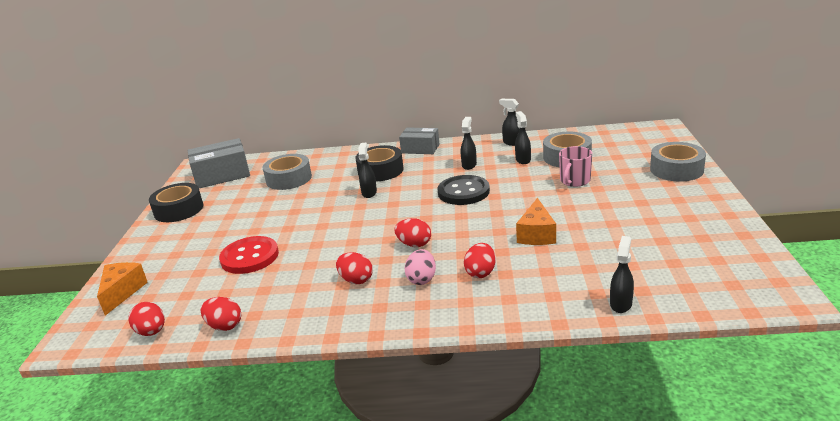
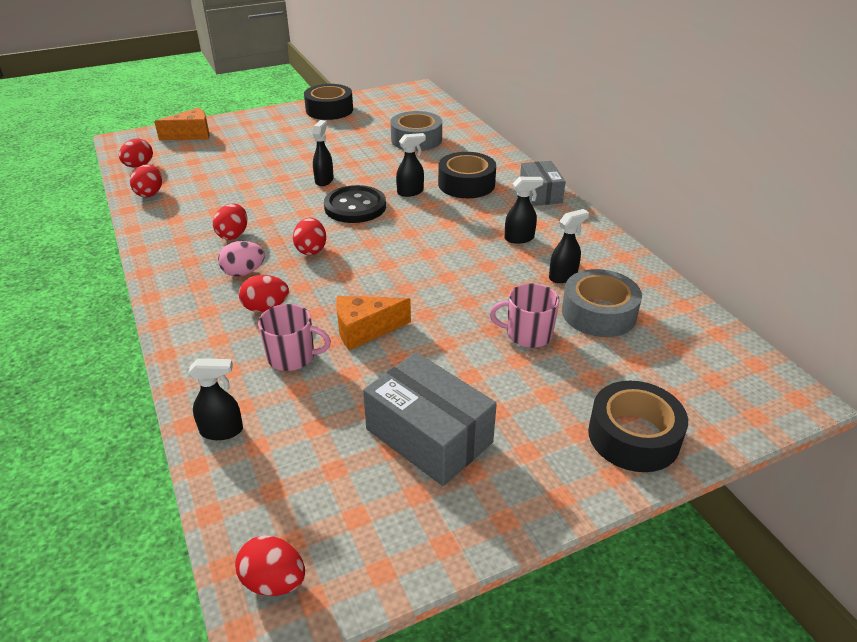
camera: 60 degrees right, 10 degrees up
grey box [188,138,250,188] -> grey box moved to [363,352,497,486]
red button [219,236,279,274] -> none
black button [437,175,490,205] -> black button moved to [324,185,386,223]
black spray bottle [499,99,519,146] -> black spray bottle moved to [312,120,334,186]
grey tape [650,142,706,181] -> black tape [588,381,688,472]
none -> red egg [235,535,305,596]
none -> pink mug [258,304,331,371]

